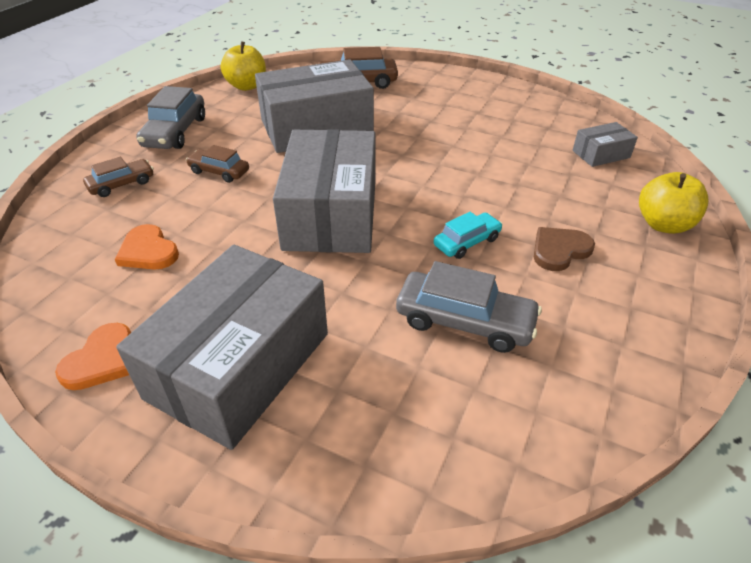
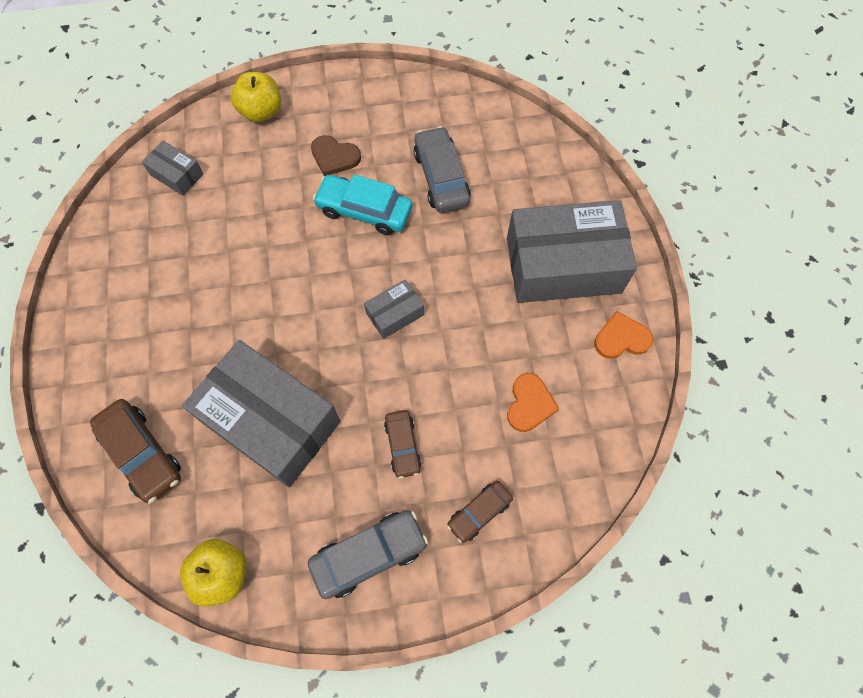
camera: 125 degrees left, 25 degrees up
brown car [83,157,154,197] -> brown car turned 60 degrees counterclockwise [447,481,513,543]
grey box [273,129,376,253] -> grey box [364,279,424,339], size x0.44
turquoise car [434,212,503,259] -> turquoise car [313,174,412,235], size x1.62

